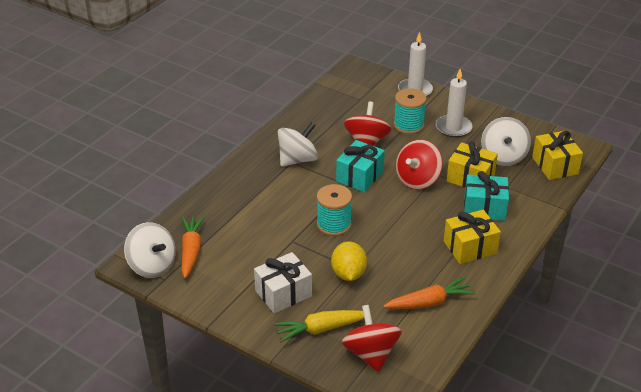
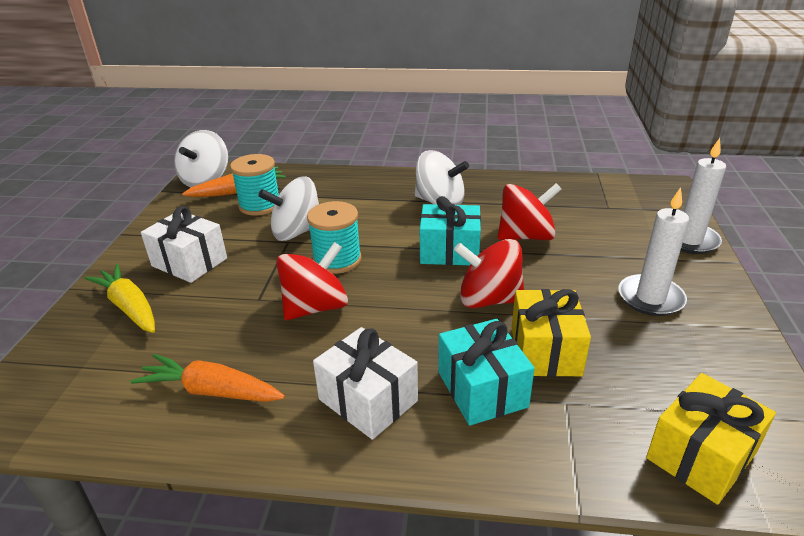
camera: 65 degrees right, 5 degrees down
yellow lemon [331,241,367,281] -> none
red spinning top [342,305,402,372] -> red spinning top moved to [276,242,348,320]
orange carrot [383,277,476,309] -> orange carrot turned 150 degrees clockwise [130,354,285,402]
turquoise spool [394,88,427,134] -> turquoise spool moved to [230,154,279,216]
yellow gift [444,210,501,264] -> white gift [313,327,418,440]
white spinning top [481,117,531,166] -> white spinning top moved to [258,176,319,241]

